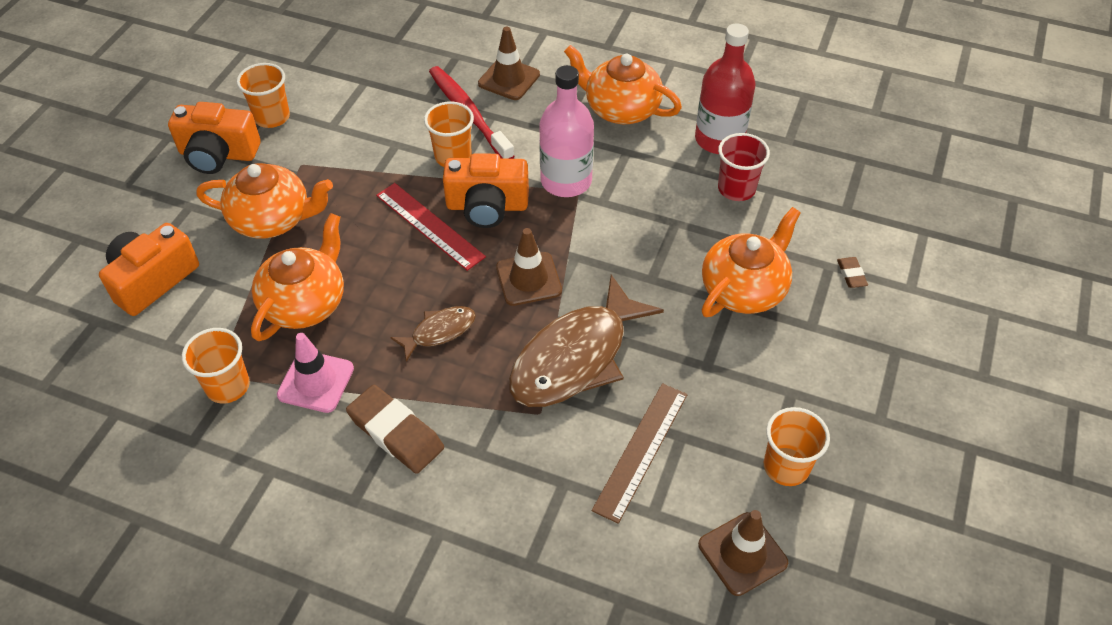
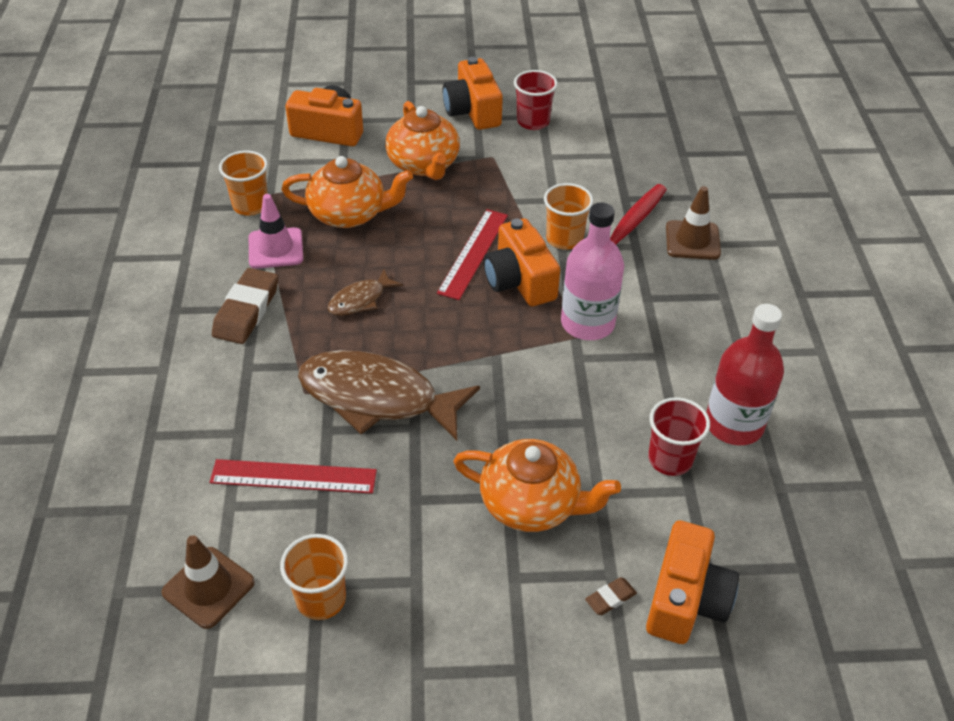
camera: 65 degrees right, 5 degrees down
orange cup [237,63,290,128] -> red cup [514,70,558,130]
brown fish [390,306,476,362] -> brown fish turned 105 degrees clockwise [327,269,403,316]
brown traffic cone [496,228,562,306] -> none
orange teapot [564,45,682,124] -> none
brown ruler [592,383,687,524] -> red ruler [210,459,377,494]
none -> orange camera [646,520,739,644]

